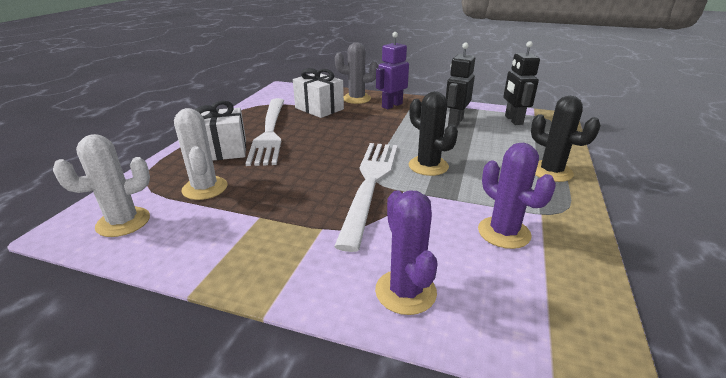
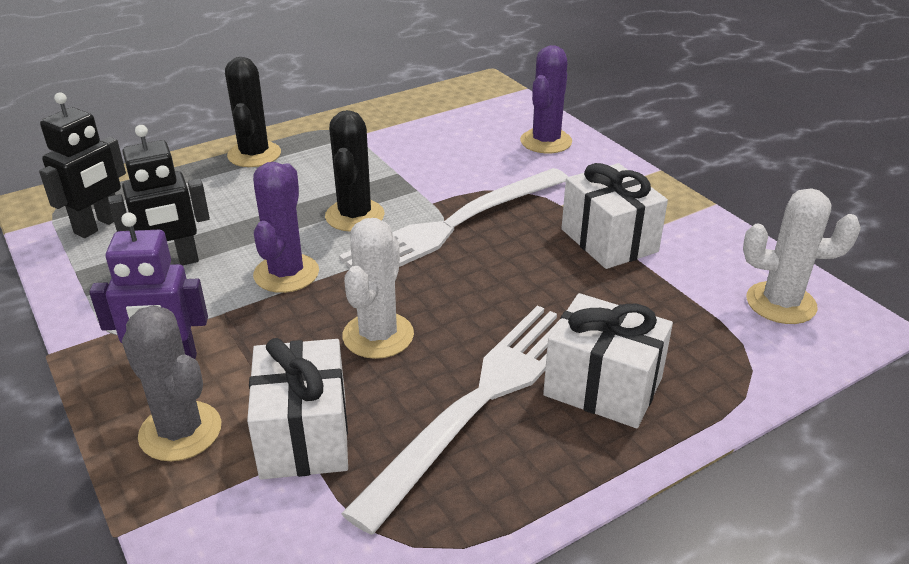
camera: 140 degrees left, 5 degrees up
white cactus [174,108,227,200] -> white cactus moved to [342,218,414,359]
purple cactus [478,143,556,249] -> purple cactus moved to [253,162,319,293]
none -> white gift [561,163,668,269]

